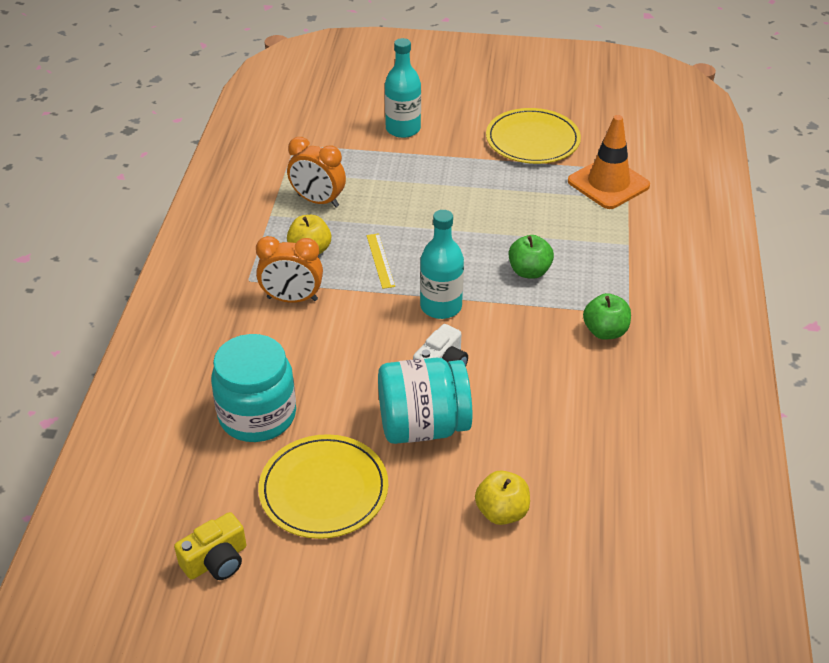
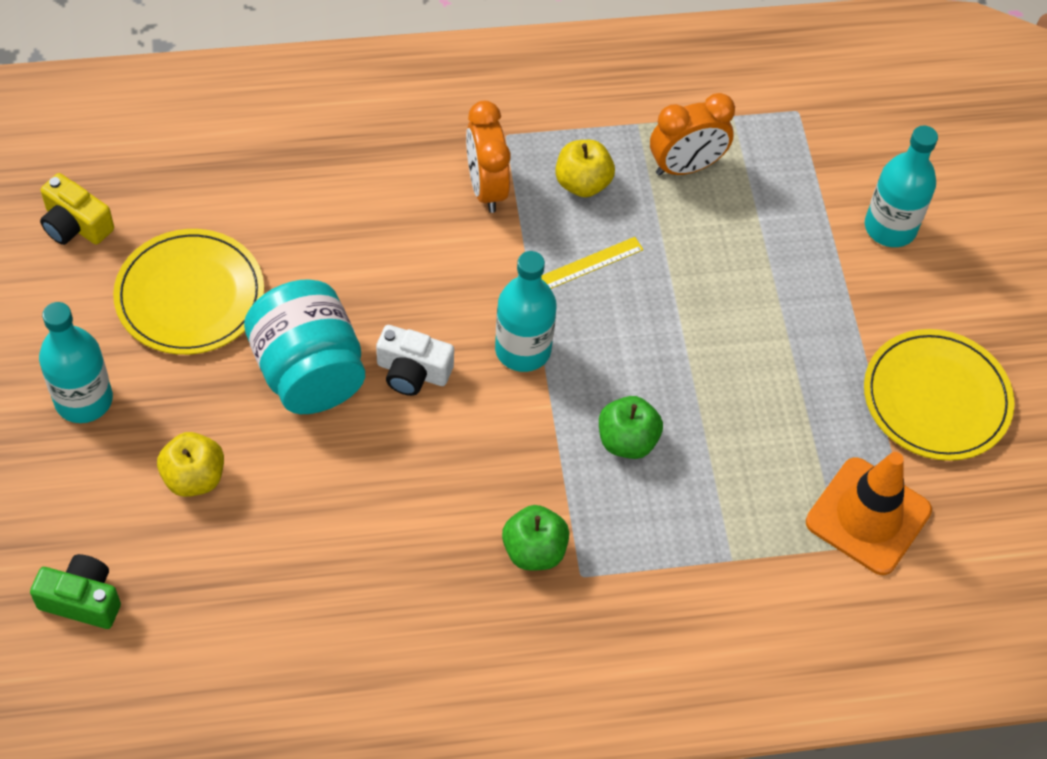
camera: 70 degrees right, 15 degrees up
turquoise jar [211,334,296,442] -> none
orange clock [287,137,346,207] -> orange clock turned 120 degrees counterclockwise [650,93,735,176]
none -> green camera [30,554,121,629]
none -> turquoise bottle [39,302,113,423]

